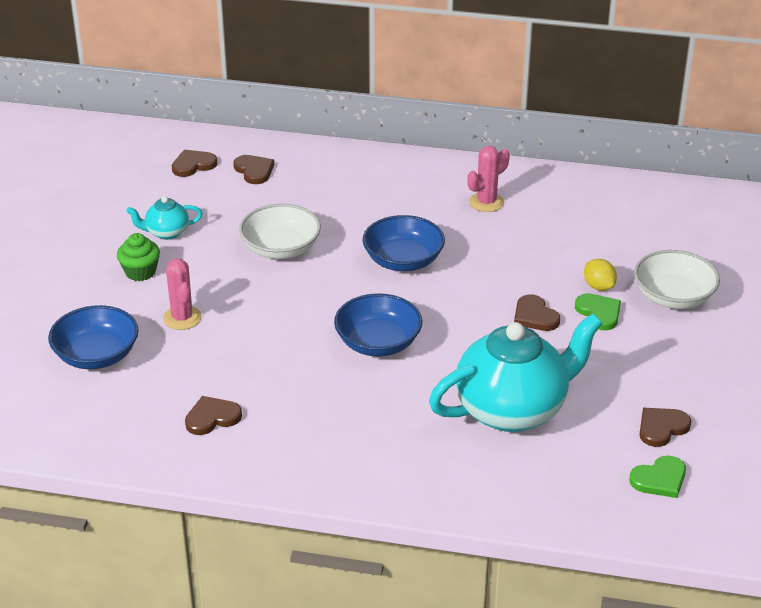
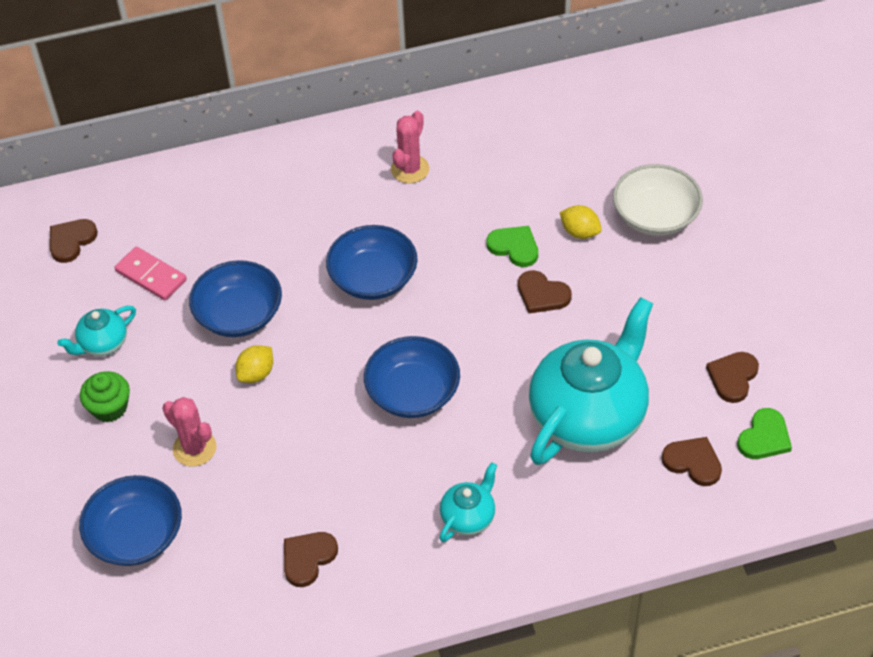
camera: 25 degrees left, 15 degrees up
brown heart [233,155,274,184] -> brown heart moved to [662,437,722,486]
white bowl [239,204,321,259] -> blue bowl [189,260,282,337]
green heart [575,293,621,330] -> green heart moved to [487,226,538,267]
none -> pink domino [115,246,187,300]
none -> yellow lemon [235,345,273,383]
none -> turquoise teapot [440,462,497,542]

